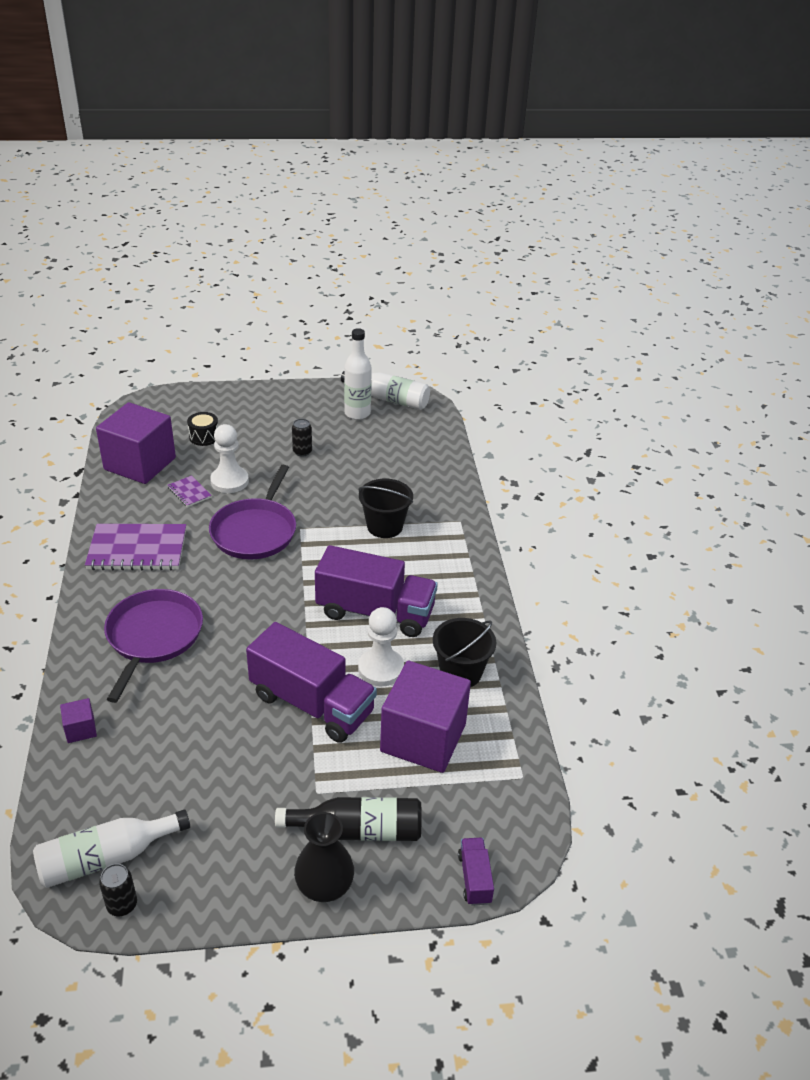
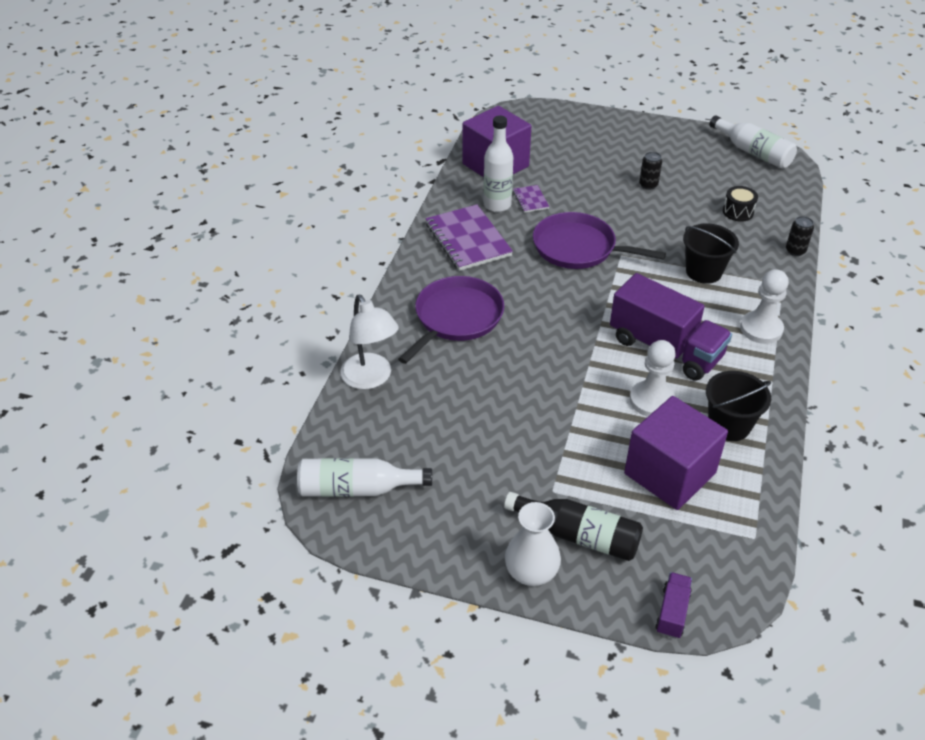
camera: 25 degrees right, 5 degrees up
purple cube [60,698,97,743] -> white lamp [340,295,399,390]
purple notebook [85,524,186,570] -> purple notebook turned 45 degrees clockwise [426,205,513,271]
black can [99,864,137,916] -> black can moved to [786,216,814,256]
black drum [187,412,218,446] -> black drum moved to [723,186,758,222]
purple pan [209,465,296,559] -> purple pan turned 75 degrees clockwise [533,212,666,269]
white pawn [210,424,249,493] -> white pawn moved to [740,269,789,344]
purple truck [246,622,377,743] -> none
black vase [294,812,354,902] -> white vase [505,502,561,586]
white bottle [344,328,372,420] -> white bottle moved to [483,116,513,212]

